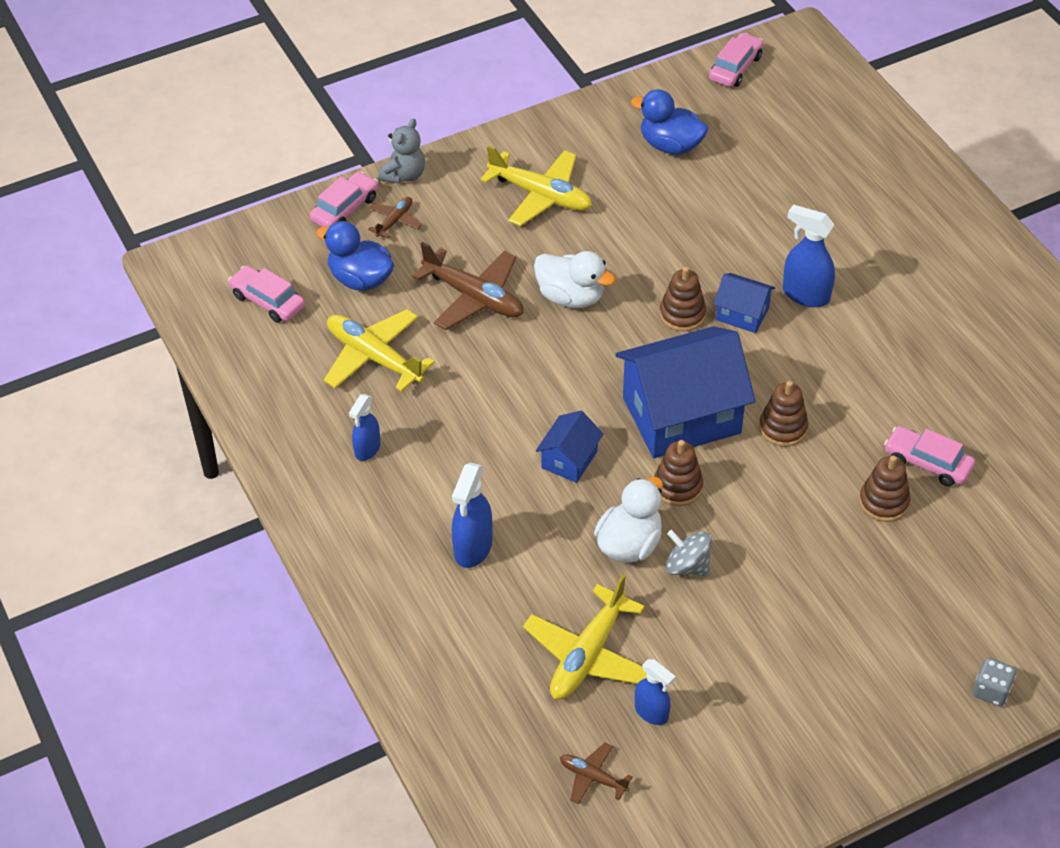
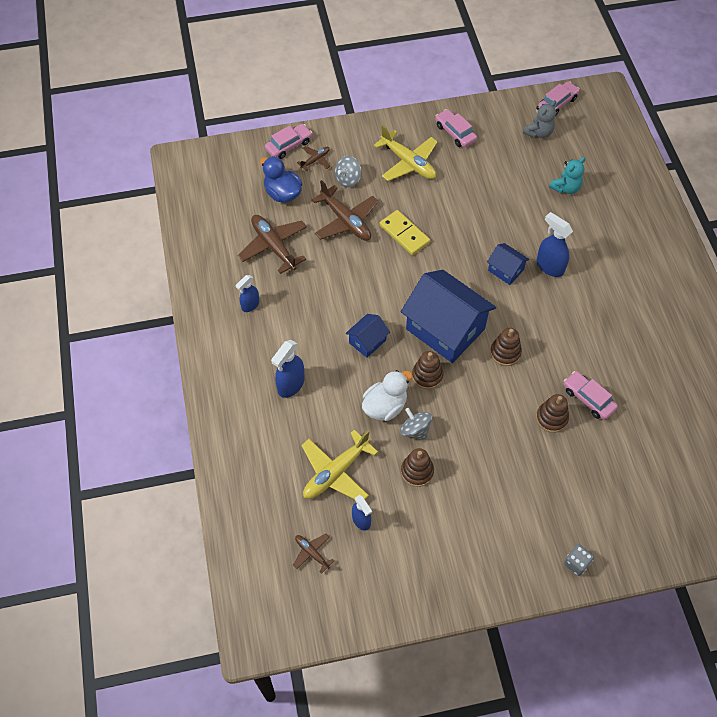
camera: 15 degrees right, 10 degrees up
pink car [228,265,305,323] -> pink car moved to [435,109,477,147]
yellow plane [324,309,435,392] -> brown plane [238,215,307,274]
grey teddy bear [378,119,425,184] -> grey teddy bear moved to [523,100,556,138]
white duck [534,251,615,308] -> yellow domino [380,210,430,255]
blue house [615,326,755,458] -> blue house turned 45 degrees clockwise [401,270,496,363]
blue duck [631,89,708,155] -> none
brown stacking toy [660,267,706,331] -> brown stacking toy moved to [401,448,434,487]
none -> grey spinning top [335,156,361,187]
none -> turquoise teddy bear [549,157,585,194]

